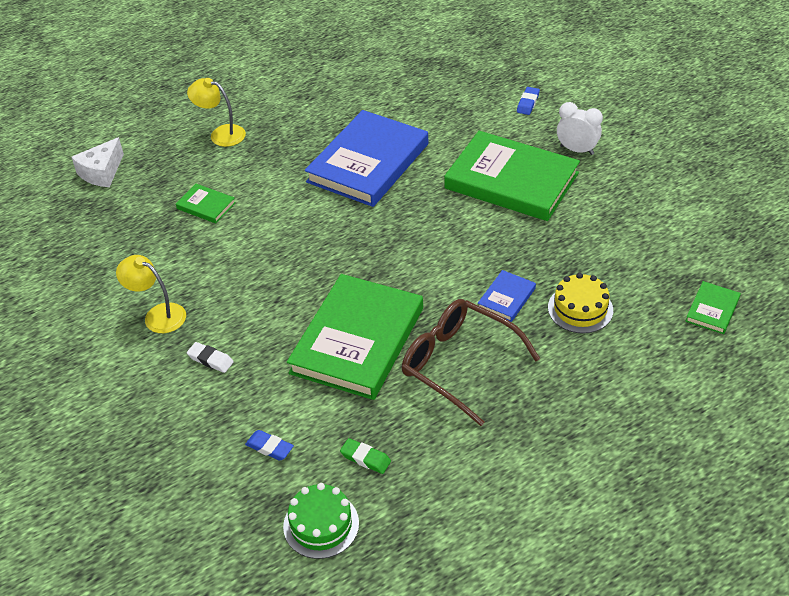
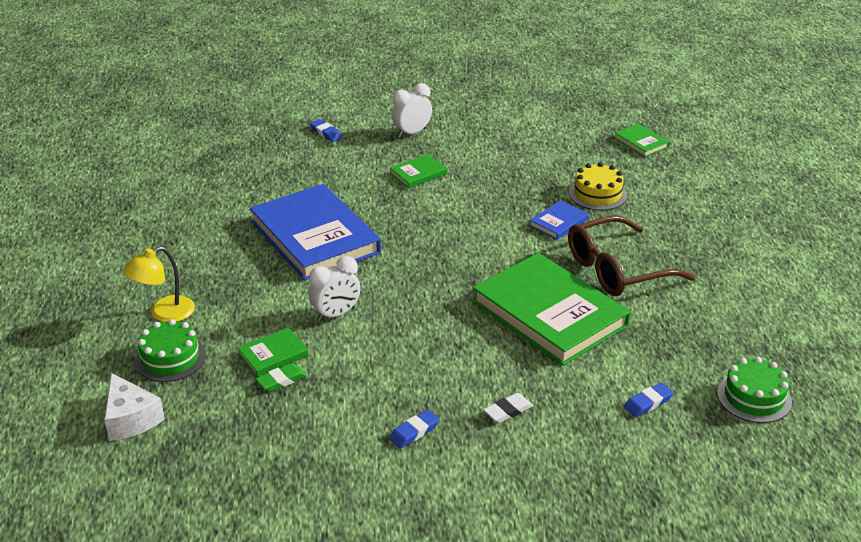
camera: 65 degrees left, 10 degrees down
yellow lamp [116,255,186,333] -> blue eraser [389,410,439,448]
green eraser [340,438,391,474] -> green eraser moved to [256,363,307,392]
green book [444,131,580,221] -> green book [390,154,447,188], size x0.43
blue book [478,270,536,322] -> blue book turned 75 degrees clockwise [529,200,589,240]
none -> green cake [135,319,206,382]
none -> white clock [309,256,361,322]

